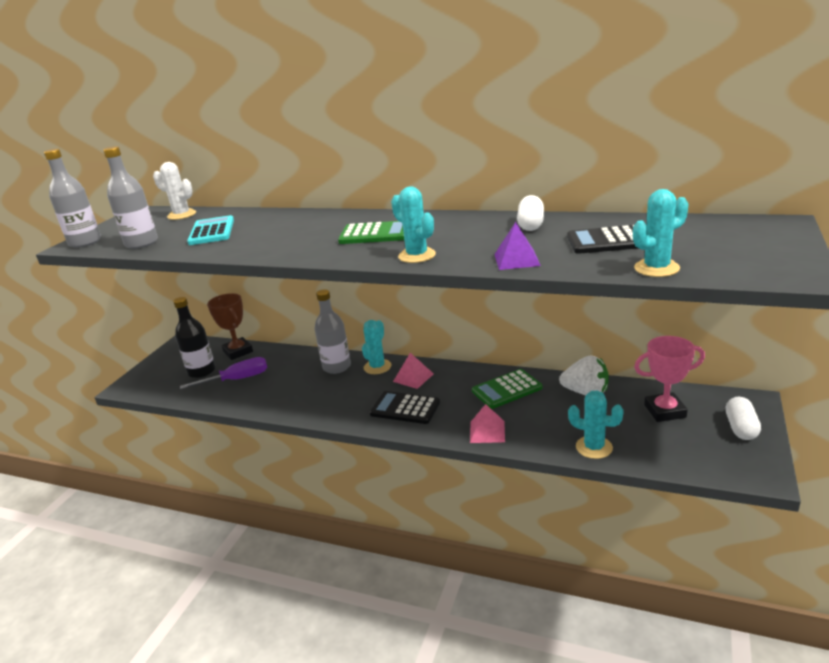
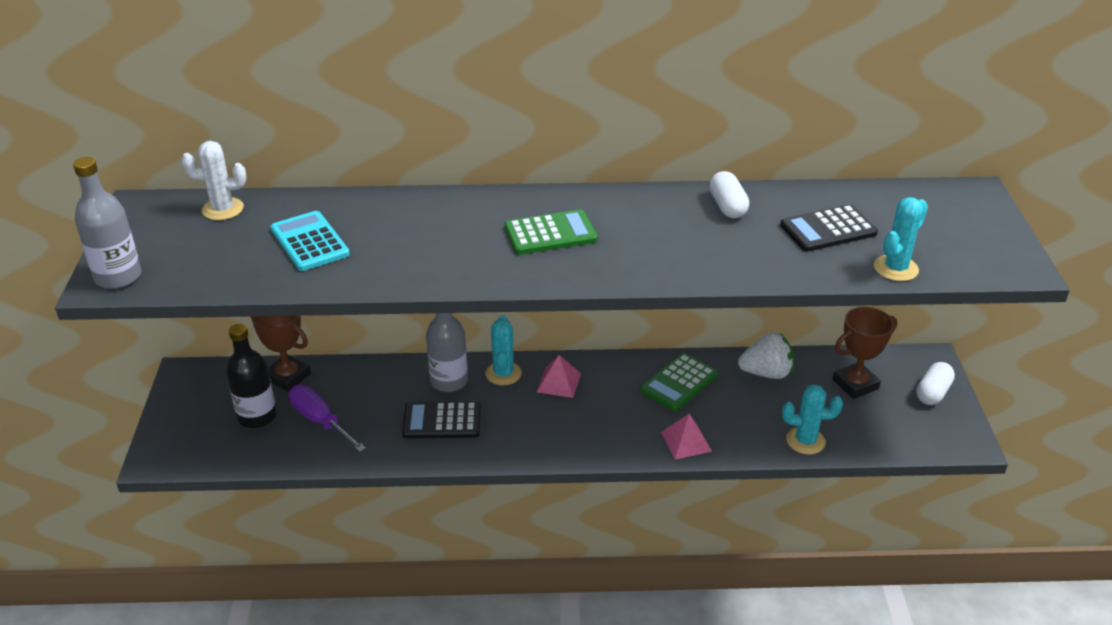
camera: 25 degrees left, 10 degrees up
grey bottle [103,146,158,249] -> none
purple screwdriver [180,357,267,389] -> purple screwdriver turned 90 degrees counterclockwise [289,385,366,452]
black calculator [370,391,440,424] -> black calculator moved to [402,401,481,439]
turquoise cactus [391,186,436,263] -> none
purple pyramid [494,222,541,270] -> none
pink trophy [634,336,705,422] -> brown trophy [832,307,897,399]
white capsule [726,397,761,440] -> white capsule turned 45 degrees clockwise [916,362,955,405]

